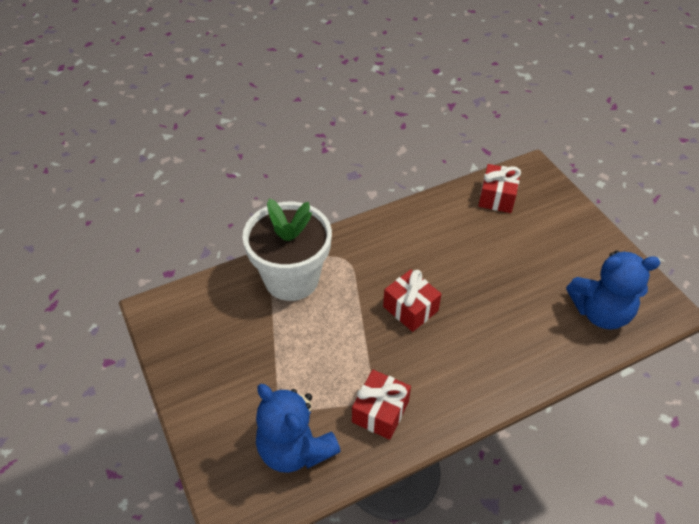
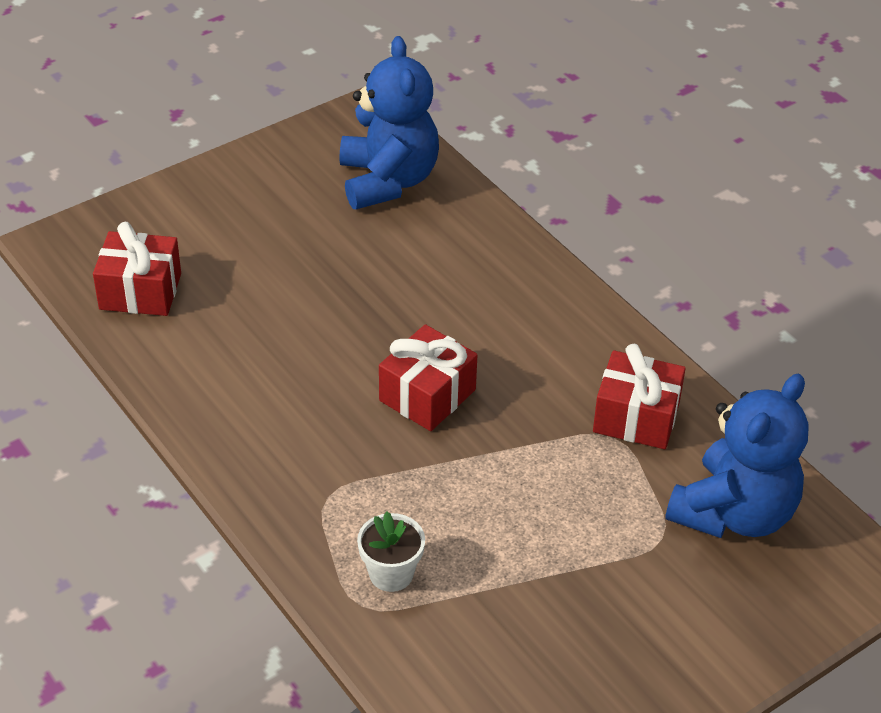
camera: 100 degrees left, 5 degrees down
white flower pot [242,198,332,301] -> white flower pot [357,512,425,592], size x0.40

